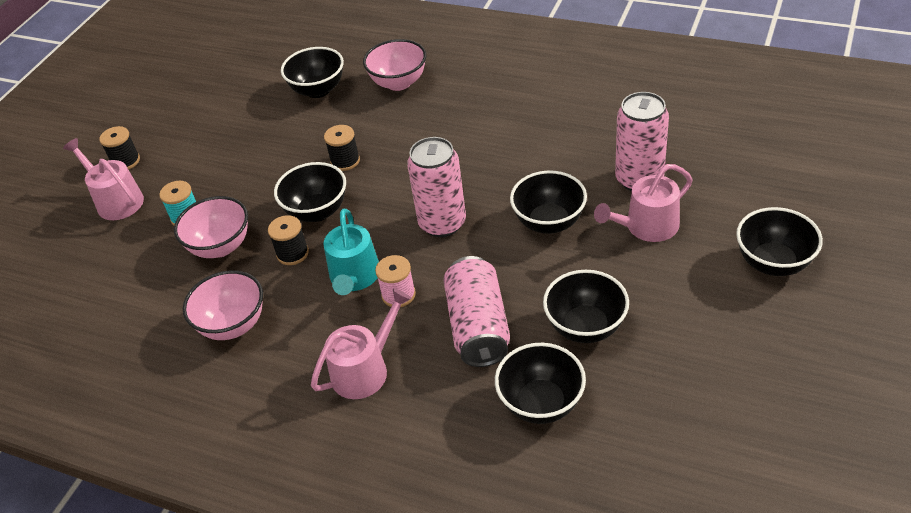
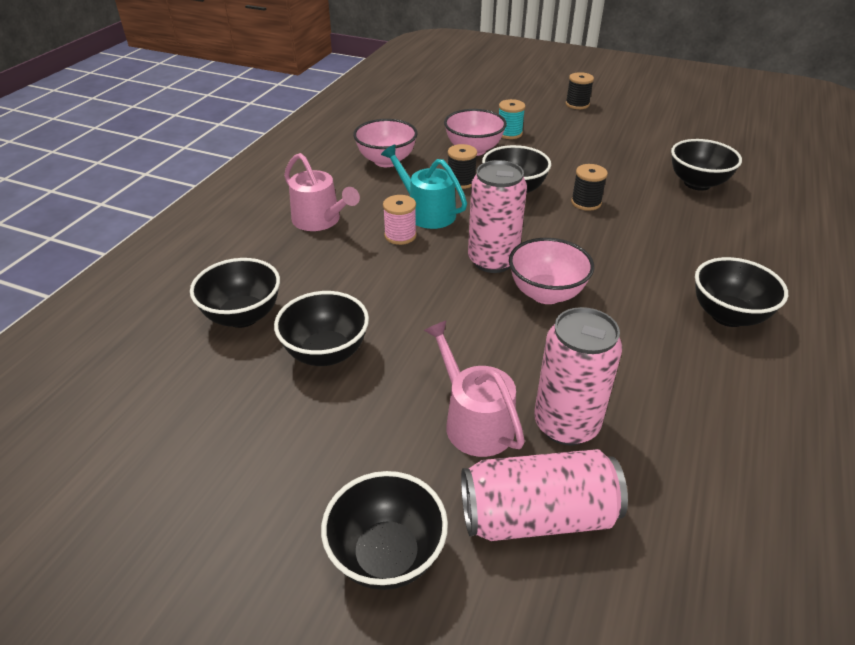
camera: 85 degrees right, 5 degrees down
pink watering can [63,138,144,220] -> none
turquoise watering can [323,209,379,295] -> turquoise watering can turned 45 degrees clockwise [381,144,467,229]
pink bowl [363,39,426,91] -> pink bowl moved to [509,238,594,304]
pink can [443,256,510,367] -> pink can moved to [461,449,628,541]
black bowl [510,170,587,234] -> black bowl moved to [695,257,788,327]

